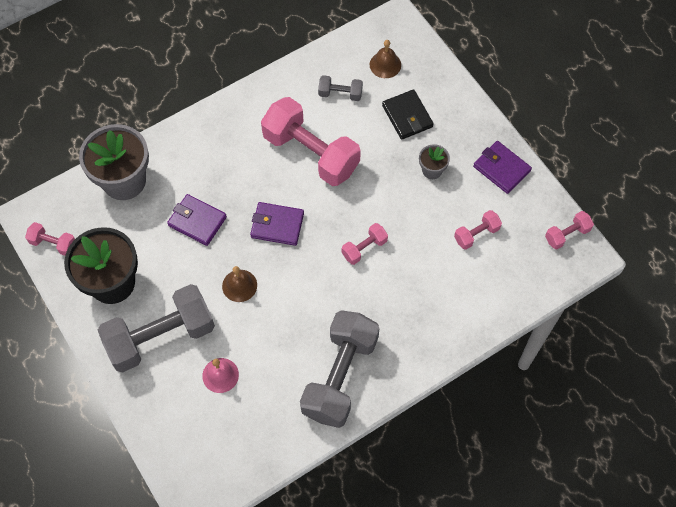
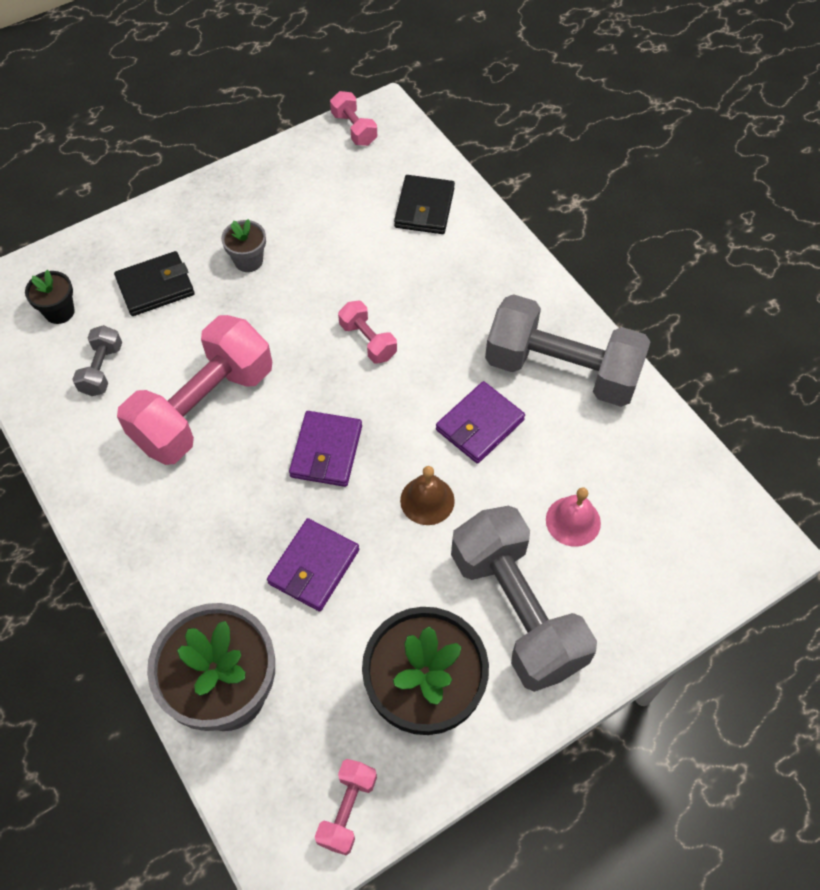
camera: 90 degrees left, 5 degrees down
brown bell [370,40,401,78] -> black flower pot [25,270,75,324]
pink dumbbell [454,210,502,250] -> none
purple wallet [473,141,532,194] -> purple wallet moved to [436,381,525,464]
none -> black wallet [394,175,455,234]

